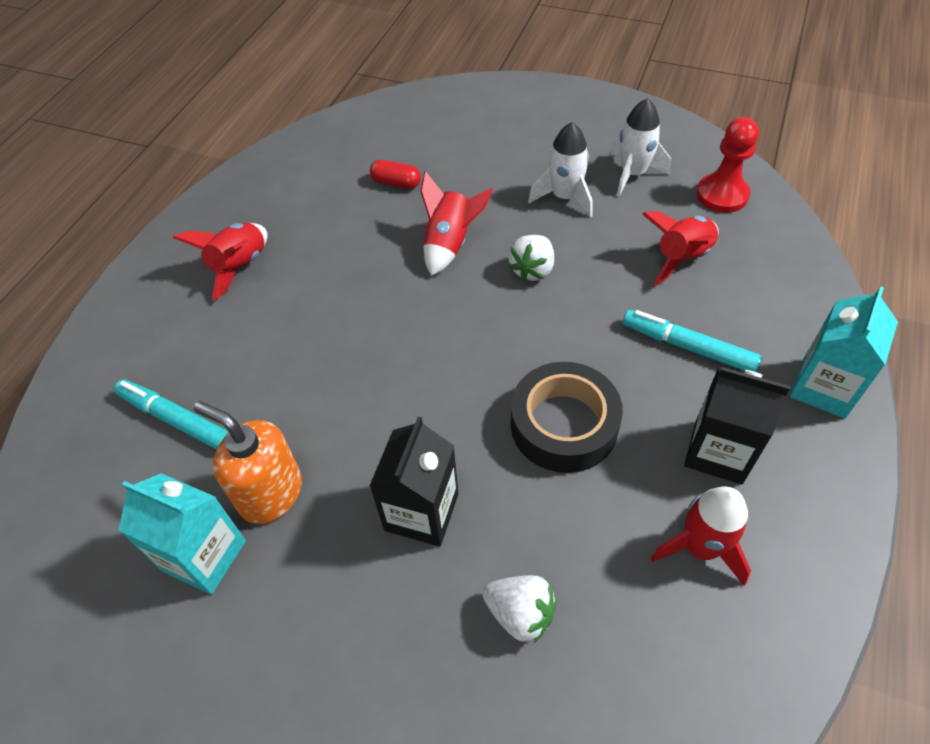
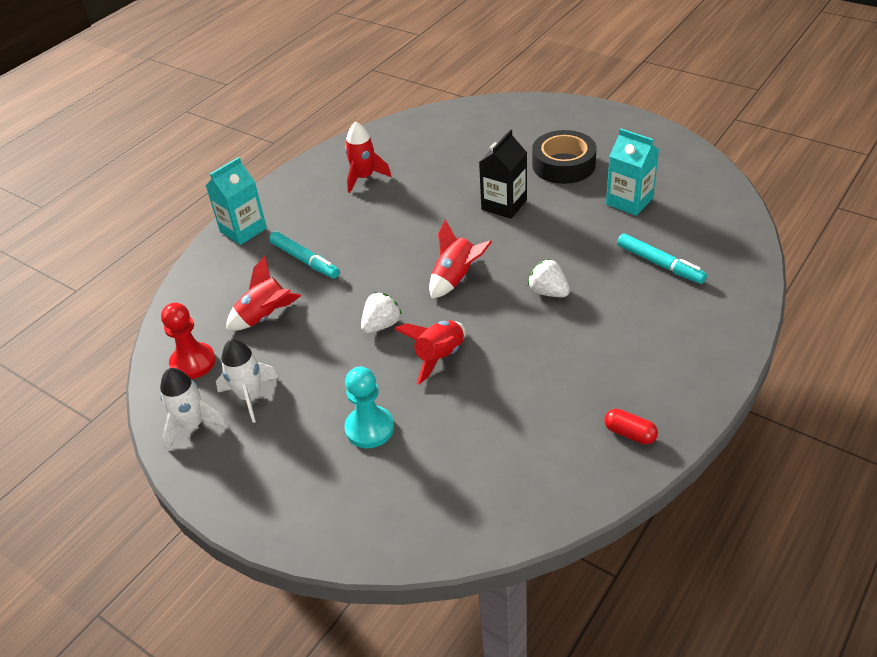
camera: 165 degrees left, 10 degrees down
red rocket [173,223,268,301] -> red rocket moved to [429,219,492,299]
orange soap dispenser [194,401,302,524] -> none
red capsule [370,160,421,189] -> red capsule moved to [604,409,658,444]
white strawberry [482,575,556,644] -> white strawberry moved to [528,259,570,297]
black tape [511,362,623,473] -> black tape moved to [532,130,597,184]
white rocket [528,122,593,217] -> white rocket moved to [160,368,227,450]
black carton [684,367,791,485] -> none
none -> turquoise pawn [344,367,394,448]

